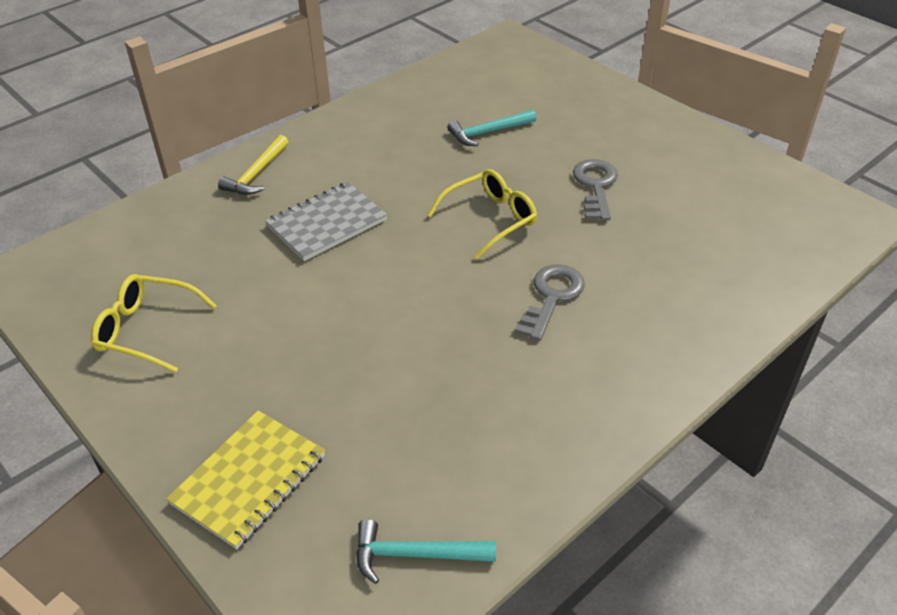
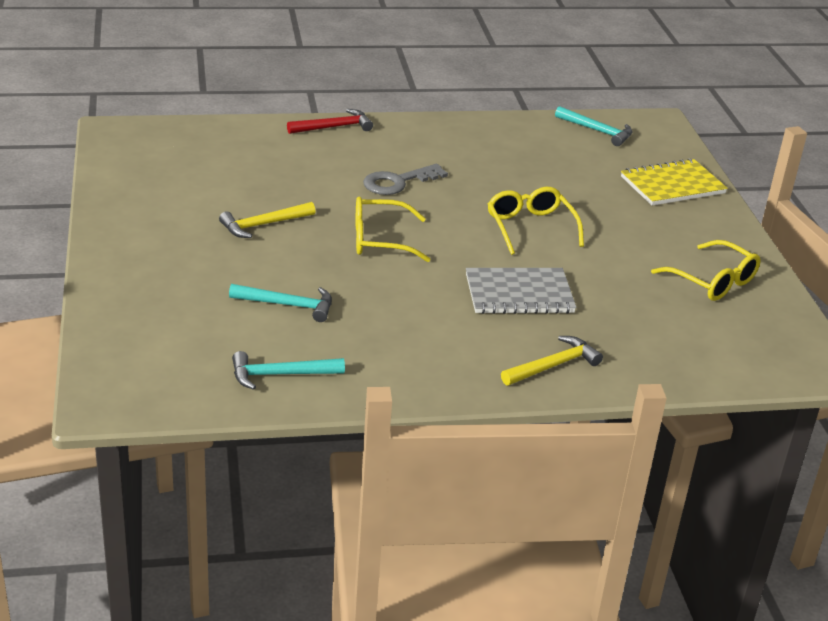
camera: 150 degrees left, 10 degrees down
grey key [573,159,618,221] -> yellow hammer [219,202,316,238]
none -> turquoise hammer [232,351,345,390]
none -> red hammer [287,109,373,134]
none -> yellow glasses [488,187,584,255]

